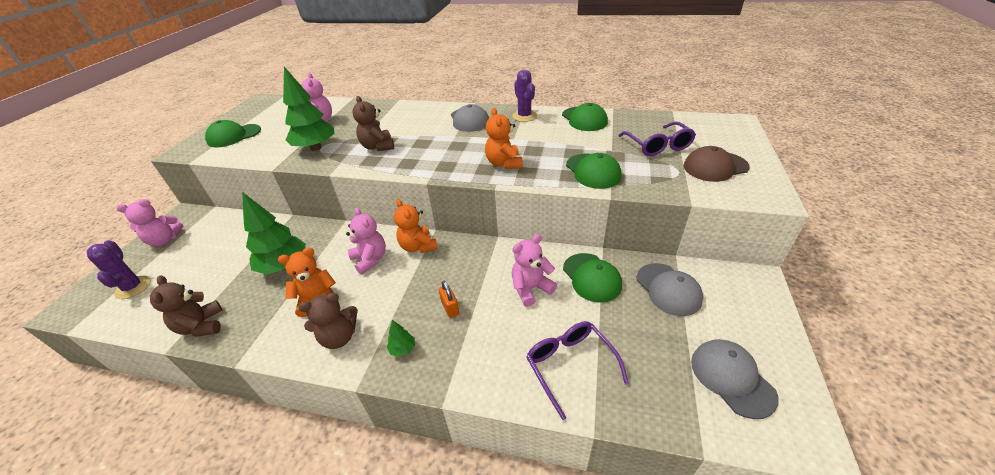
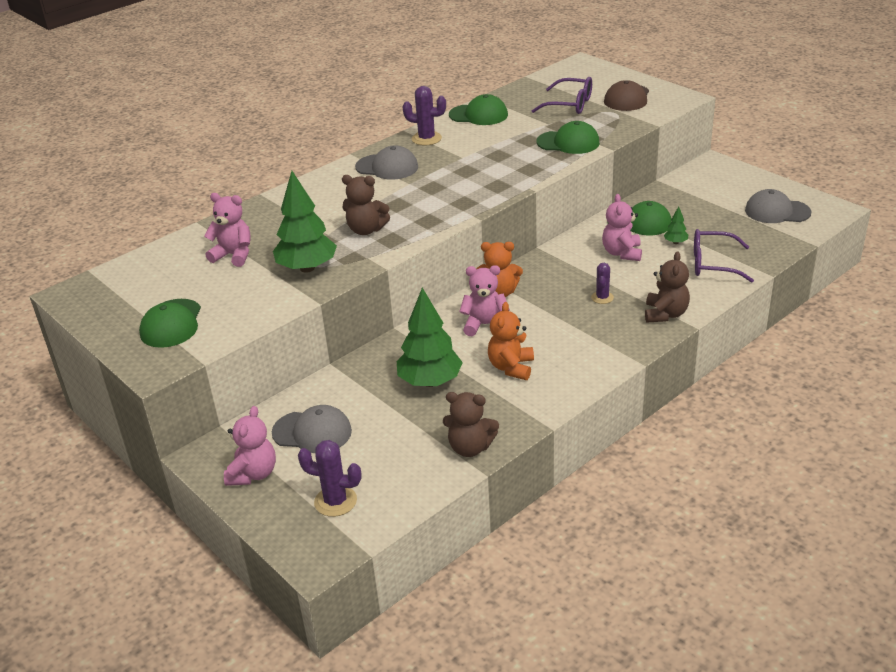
camera: 55 degrees left, 5 degrees down
brown teddy bear [298,293,358,349] -> brown teddy bear moved to [645,252,690,323]
green tree [387,320,415,357] -> green tree moved to [664,207,688,244]
orange padlock [439,281,459,318] -> purple cactus [591,263,614,304]
orange teddy bear [485,108,523,169] -> none
grey cap [637,263,703,316] -> grey cap moved to [272,405,352,453]

